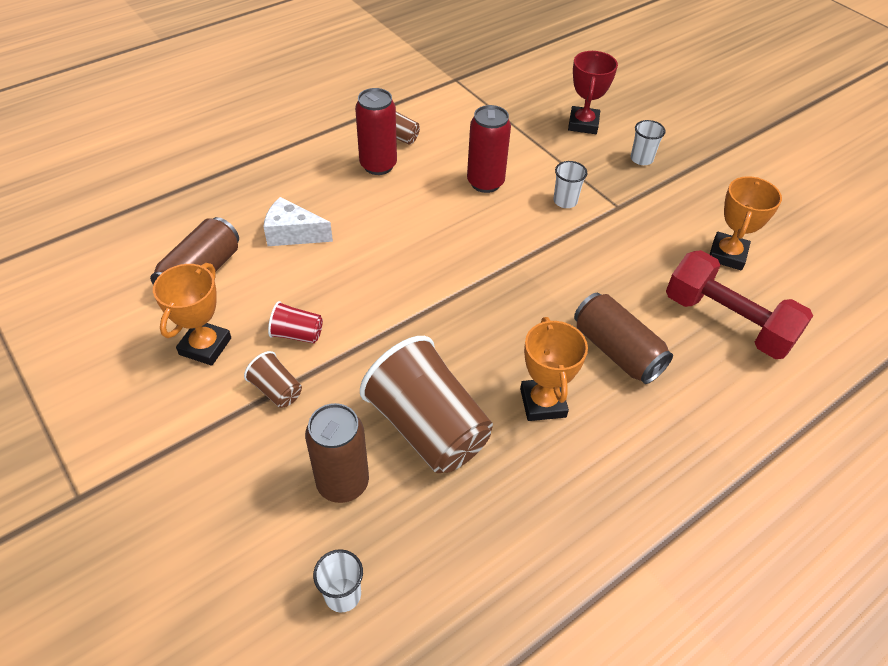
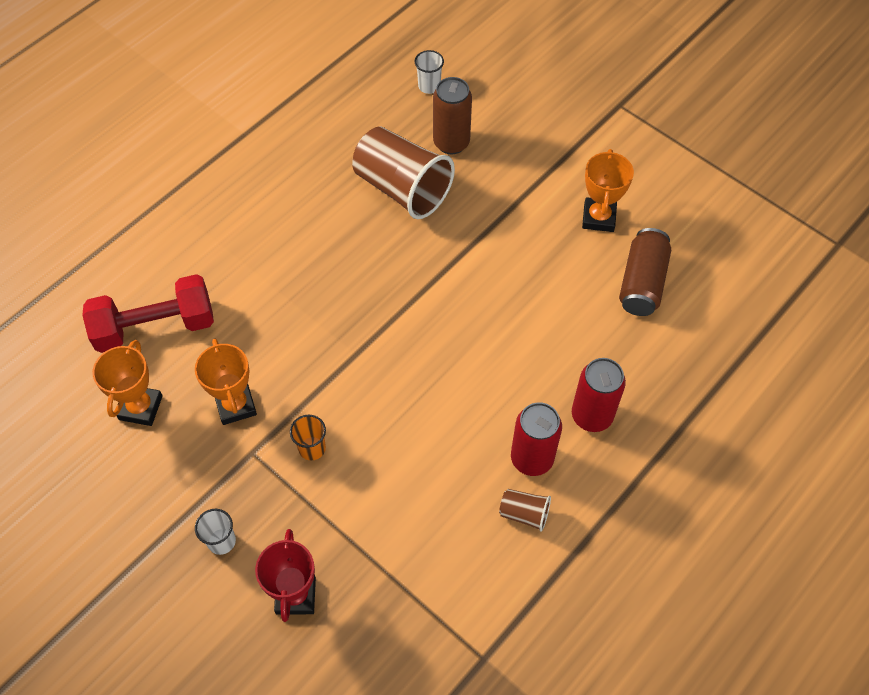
camera: 170 degrees right, 10 degrees up
brown cup [244,351,302,408] -> none
white cheese [263,197,333,246] -> none
red cup [268,301,323,343] -> none
red can [467,105,511,193] -> red can moved to [572,358,626,432]
orange trophy [520,317,588,421] -> orange trophy moved to [195,339,257,425]
white cup [553,161,587,208] -> orange cup [290,415,326,460]
brown can [574,293,673,384] -> none
red dumbbell [666,250,813,359] -> red dumbbell turned 45 degrees counterclockwise [82,274,214,353]

